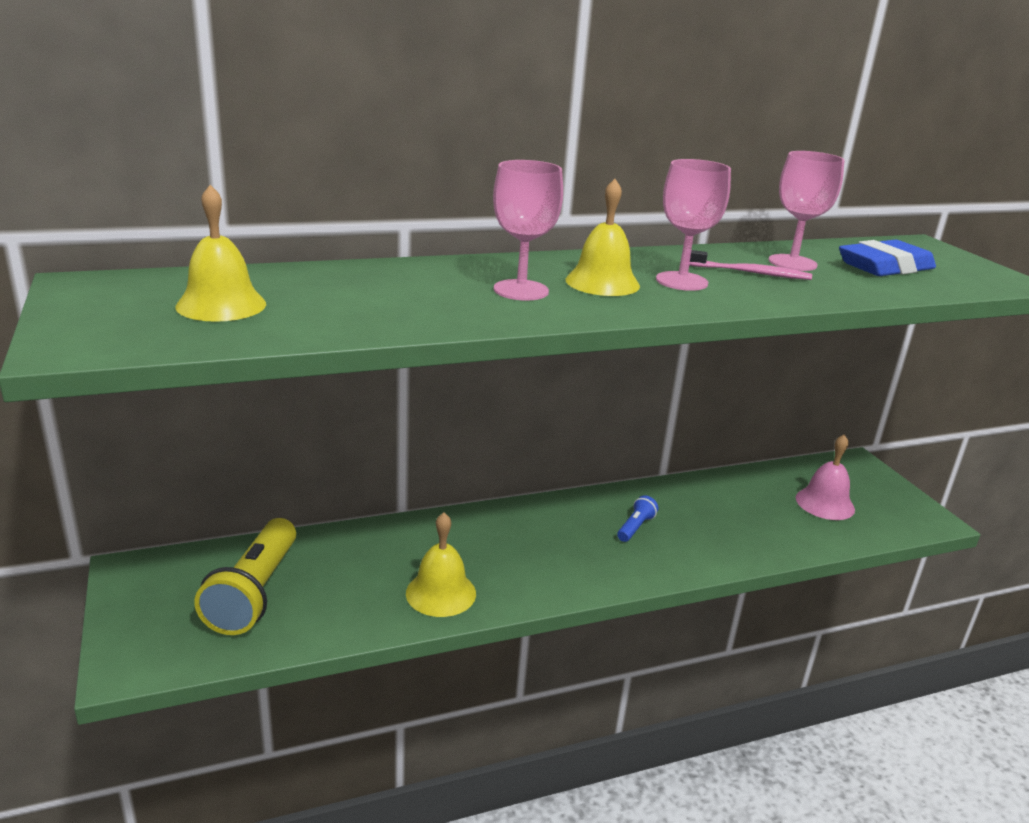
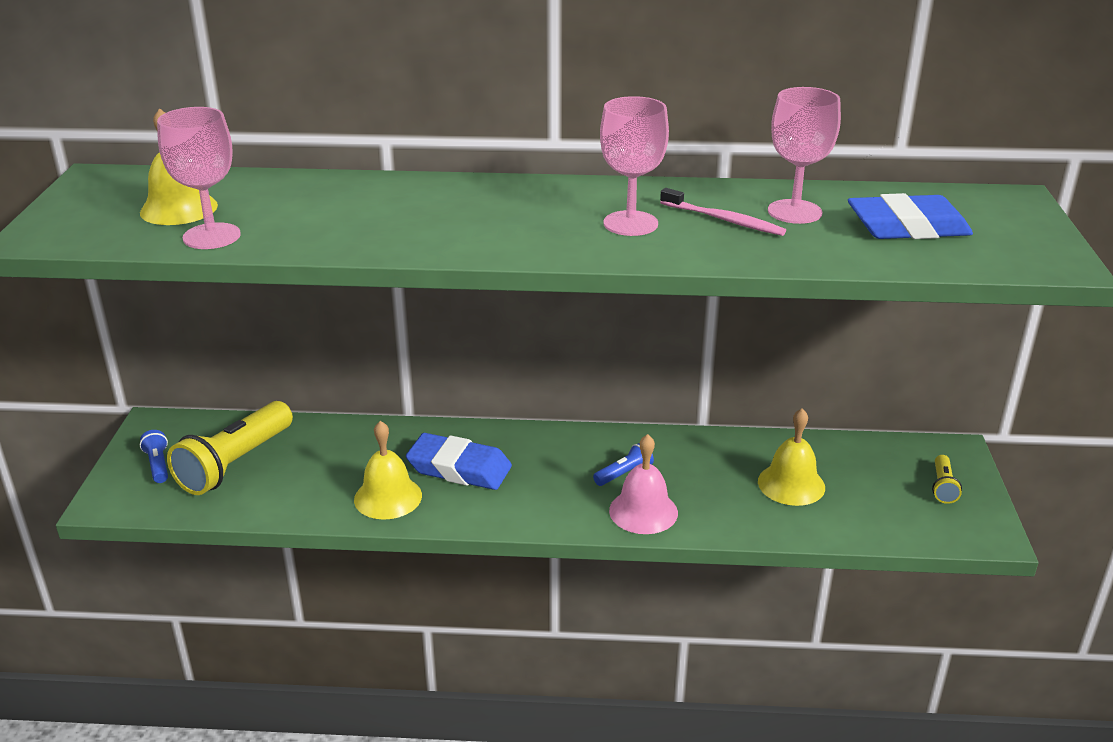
camera: 25 degrees right, 5 degrees up
pink goblet [493,160,563,301] -> pink goblet moved to [157,107,241,249]
yellow bell [565,179,640,296] -> yellow bell moved to [758,408,825,506]
pink bell [796,434,855,520] -> pink bell moved to [609,434,678,534]
none -> blue flashlight [140,430,168,483]
none -> blue eraser [406,433,512,490]
none -> yellow flashlight [932,455,962,504]

